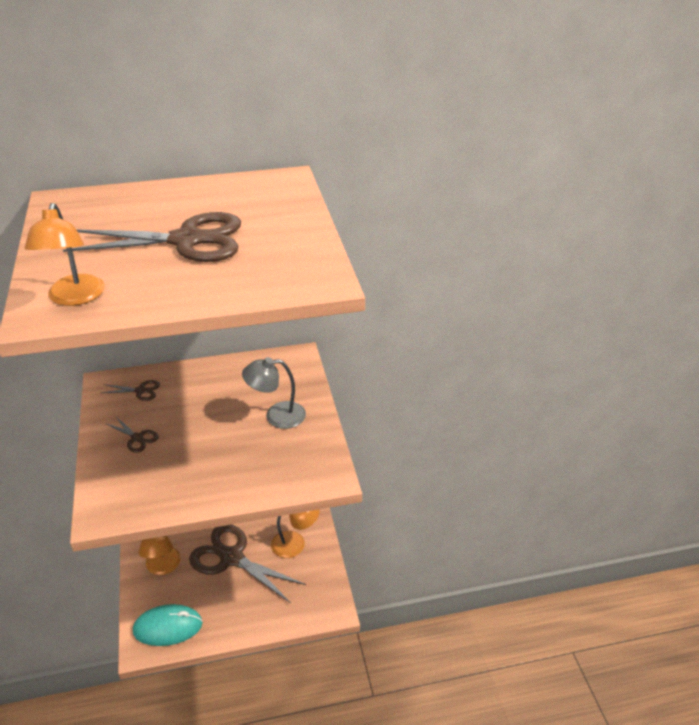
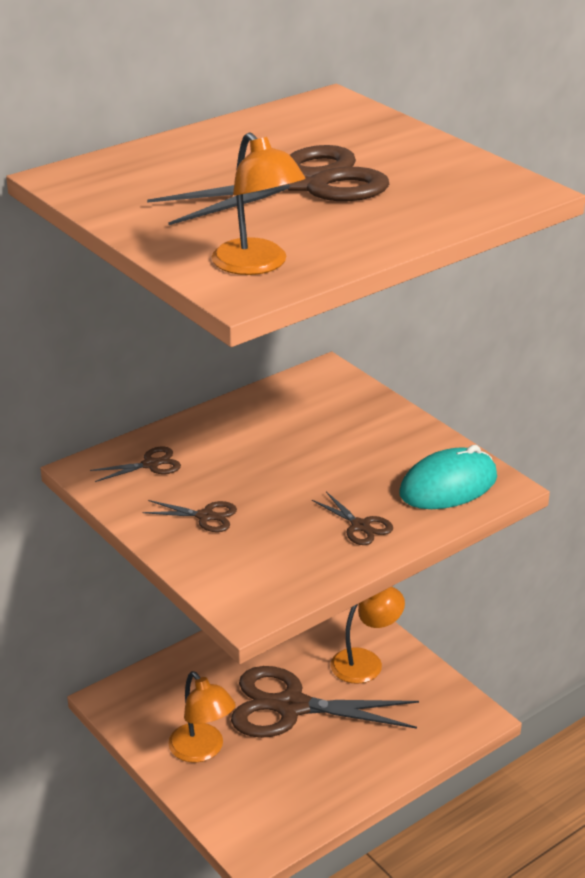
camera: 25 degrees left, 5 degrees down
turquoise mouse [133,604,203,646] -> turquoise mouse moved to [399,445,497,509]
grey lamp [242,357,306,429] -> none
none -> brown scissors [312,492,393,545]

